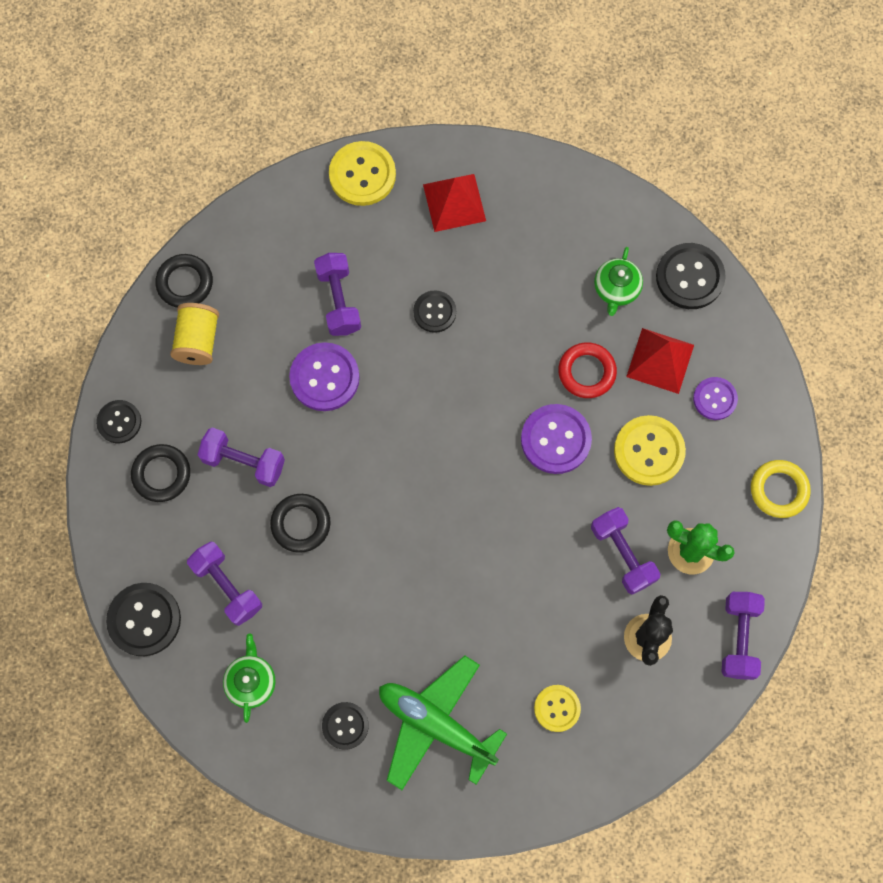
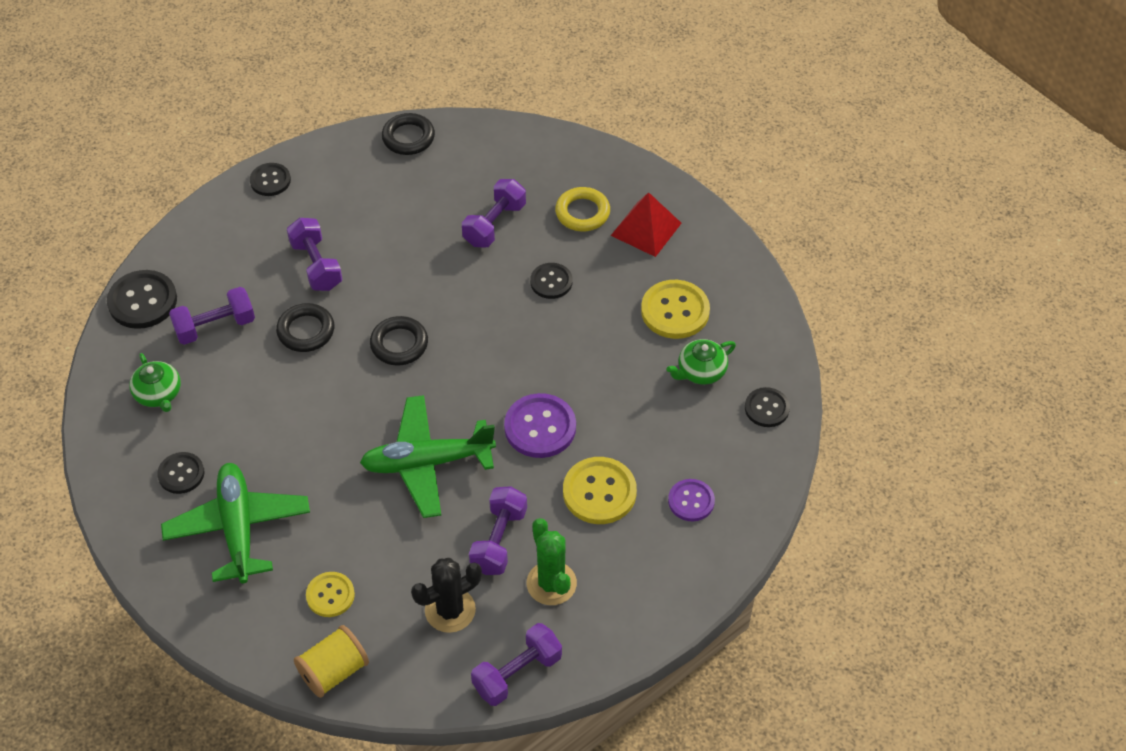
camera: 45 degrees right, 20 degrees down
black ring [131,444,190,502] -> black ring moved to [370,316,428,365]
yellow spool [170,303,219,365] -> yellow spool moved to [294,625,369,698]
purple dumbbell [187,541,262,626] -> purple dumbbell turned 60 degrees clockwise [169,287,255,345]
green teapot [223,634,276,723] -> green teapot turned 105 degrees clockwise [129,353,181,412]
purple button [289,342,360,411] -> none
yellow button [329,141,396,206] -> yellow button moved to [641,280,710,339]
red ring [558,342,617,398] -> none
red pyramid [626,328,694,394] -> none
black button [656,243,726,309] -> black button [745,387,790,427], size x0.63
yellow ring [751,460,811,518] -> yellow ring moved to [555,187,610,231]
none -> green plane [360,395,496,518]

